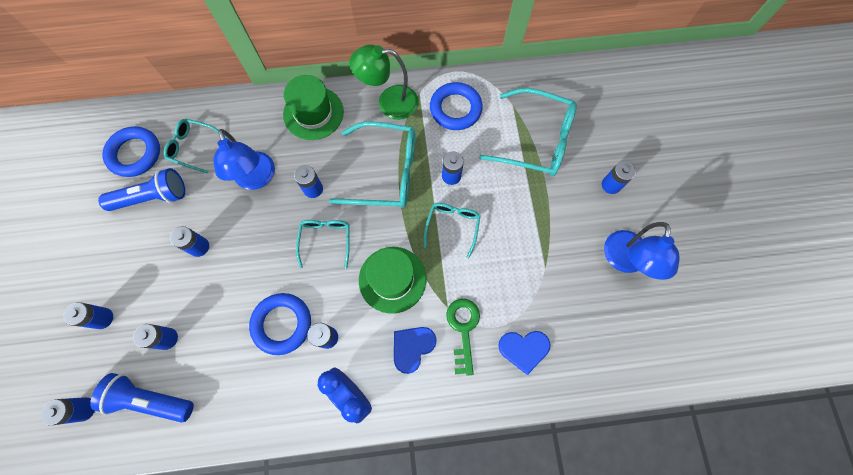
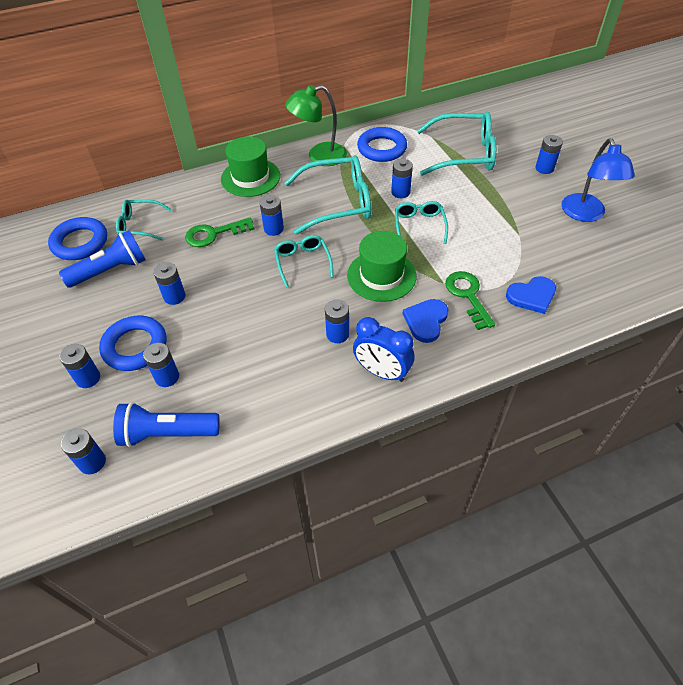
camera: 15 degrees left, 20 degrees down
blue lamp [213,129,275,190] -> green key [185,217,255,247]
blue ring [249,293,311,355] -> blue ring moved to [99,316,167,371]

